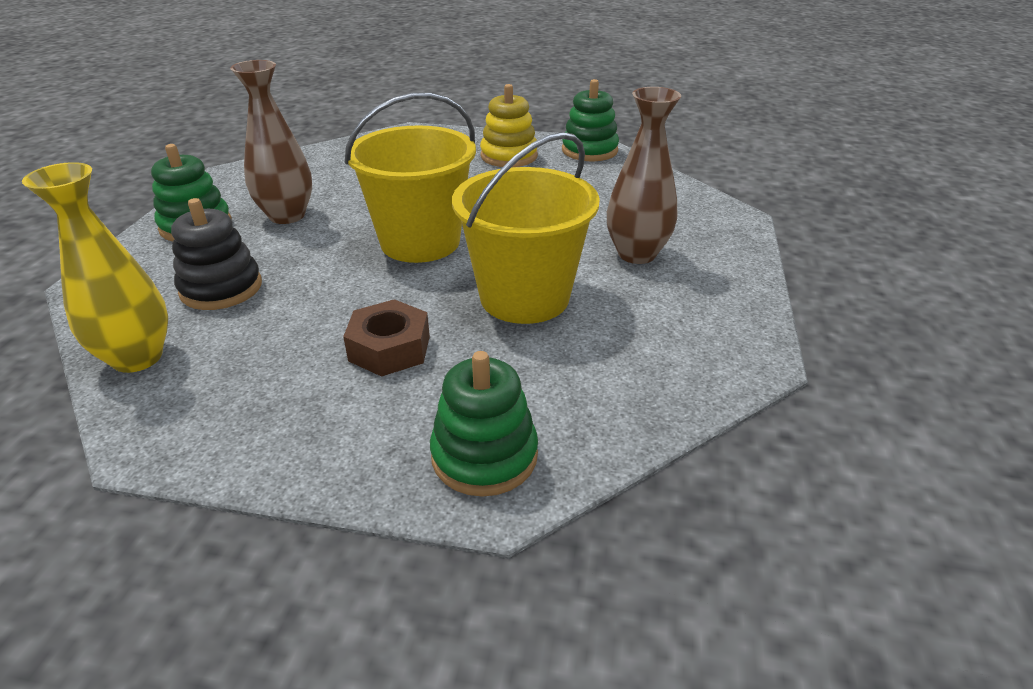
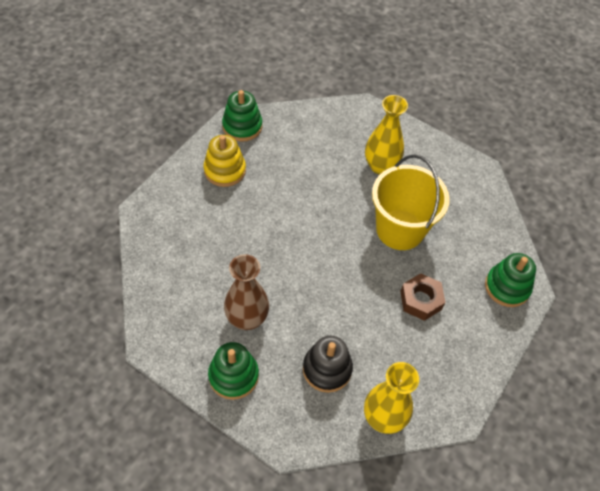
camera: 70 degrees left, 20 degrees up
yellow bucket [345,93,476,263] -> none
brown vase [607,87,681,264] -> yellow vase [365,95,408,175]

